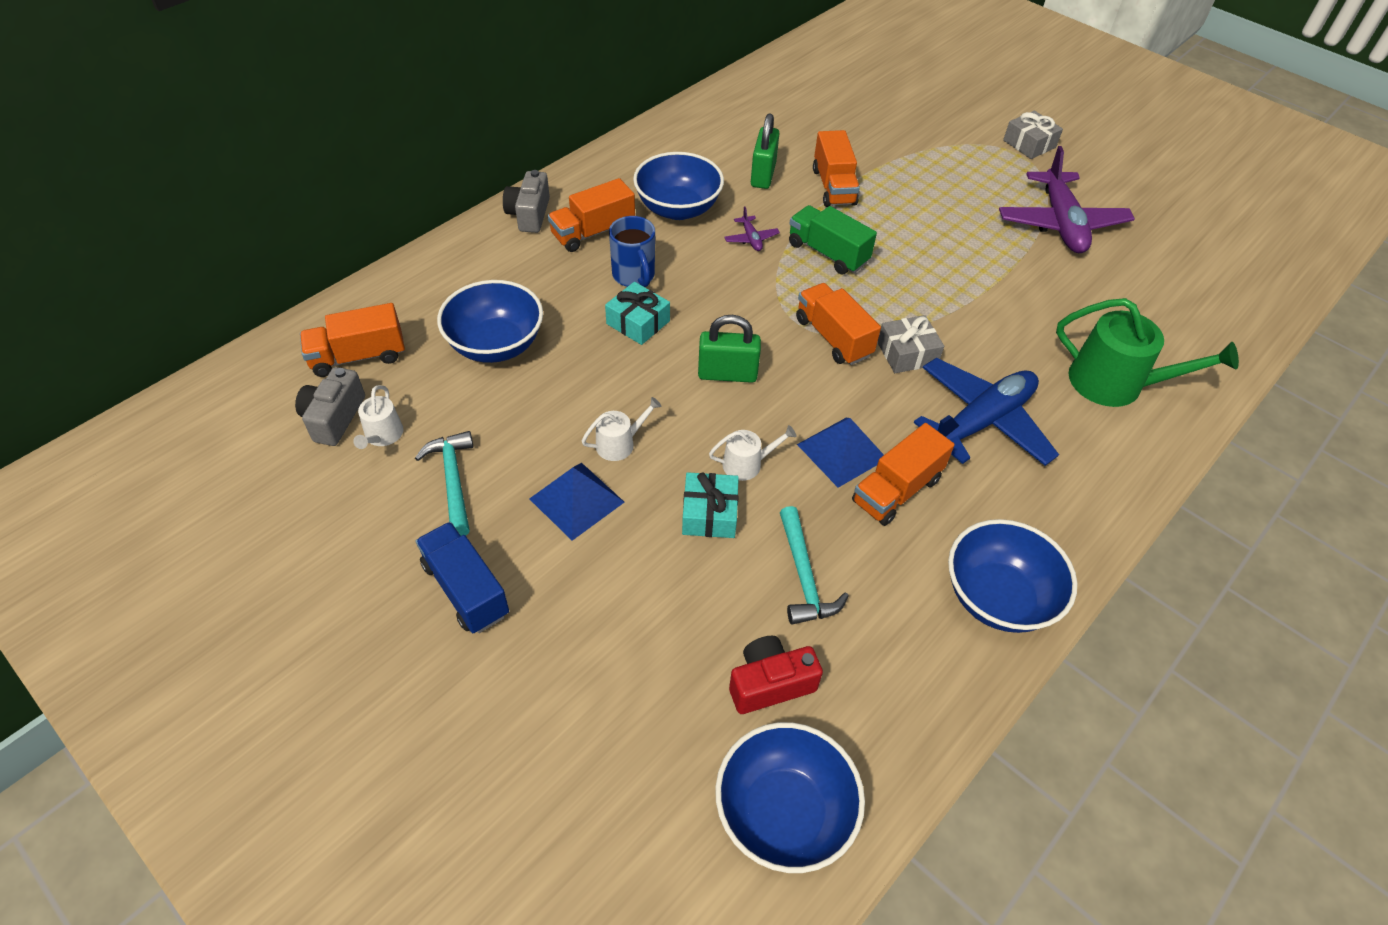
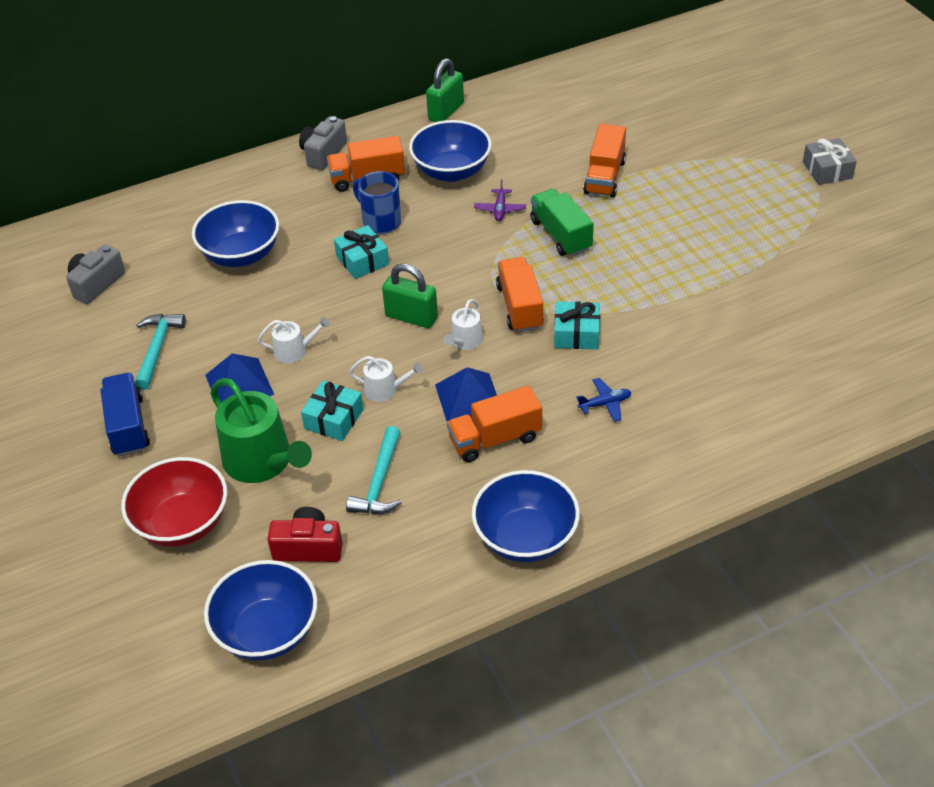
camera: 25 degrees right, 5 degrees down
orange truck [300,303,405,377] -> none
white watering can [353,385,403,449] -> white watering can moved to [443,299,483,350]
blue mug [609,216,655,287] -> blue mug turned 135 degrees clockwise [353,171,401,234]
green padlock [751,113,780,189] -> green padlock moved to [426,58,464,122]
grey gift [877,315,944,373] -> turquoise gift [554,301,600,349]
blue plane [914,358,1059,466] -> blue plane [576,378,631,422], size x0.41
purple plane [999,146,1135,253] -> none
green watering can [1056,298,1239,407] -> green watering can moved to [210,378,312,483]
none -> red bowl [121,457,227,547]

